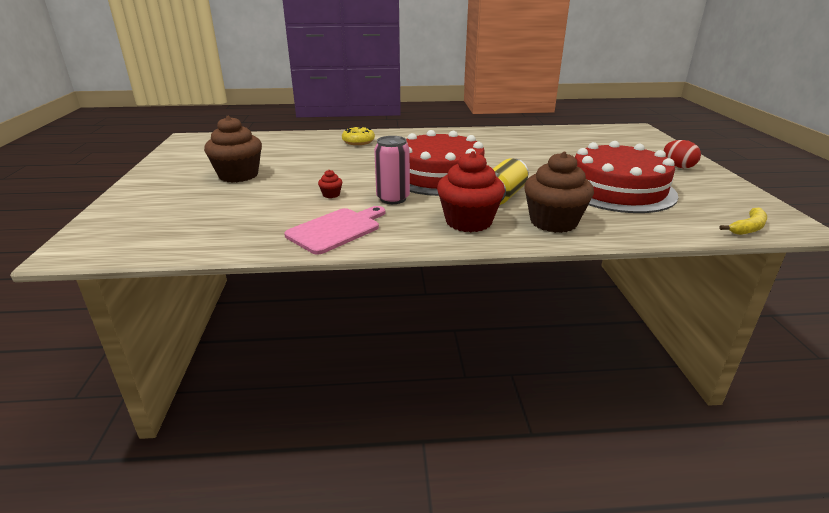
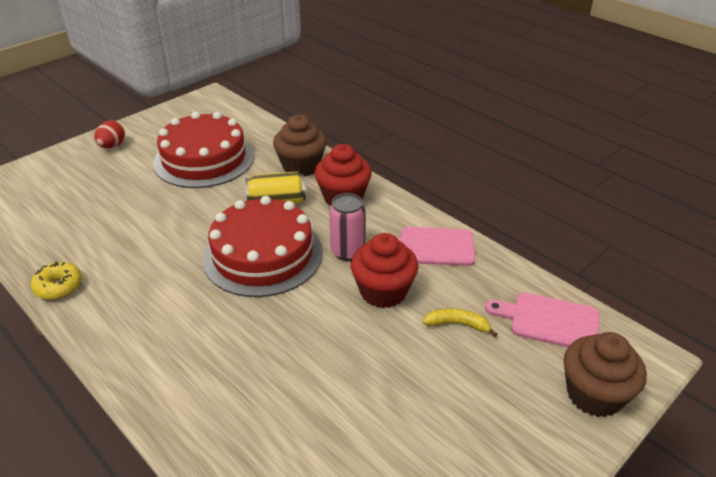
camera: 130 degrees left, 10 degrees up
brown cupcake [204,116,262,182] -> brown cupcake moved to [563,332,647,417]
red cupcake [318,170,342,198] -> red cupcake [351,233,418,308], size x2.45
yellow donut [342,127,375,145] -> yellow donut moved to [31,262,82,300]
yellow banana [719,207,767,235] -> yellow banana moved to [423,308,498,337]
none -> pink cutting board [485,292,600,347]

